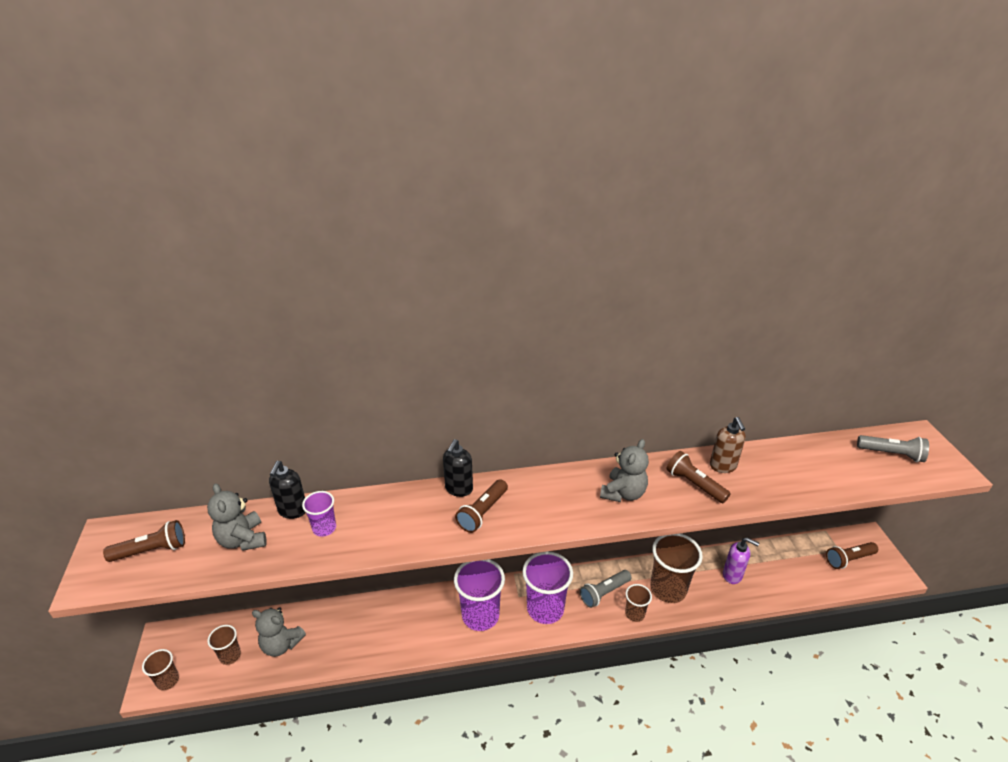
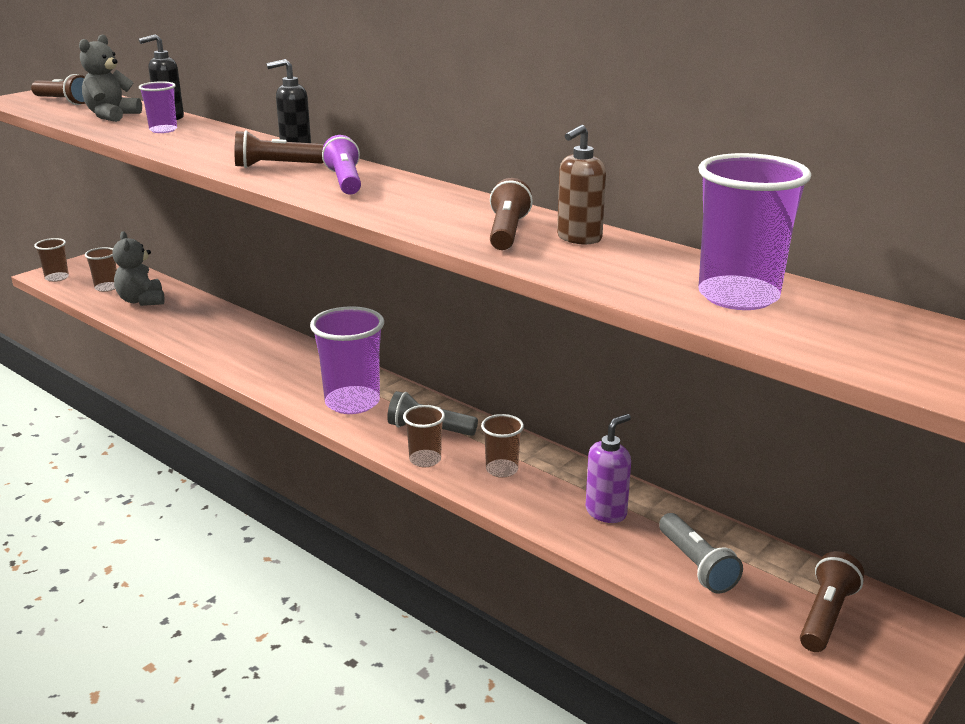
camera: 50 degrees right, 10 degrees down
purple cup [454,559,505,631] -> purple cup moved to [698,153,811,310]
grey teddy bear [600,439,649,502] -> none
brown cup [650,533,703,603] -> brown cup [481,414,524,478], size x0.53
purple soap dispenser [723,538,759,584] -> purple soap dispenser turned 120 degrees counterclockwise [586,414,631,523]
brown flashlight [826,542,878,569] -> brown flashlight turned 90 degrees clockwise [800,551,864,652]
grey flashlight [857,435,929,462] -> grey flashlight moved to [659,513,743,594]
none -> purple flashlight [322,135,361,195]

